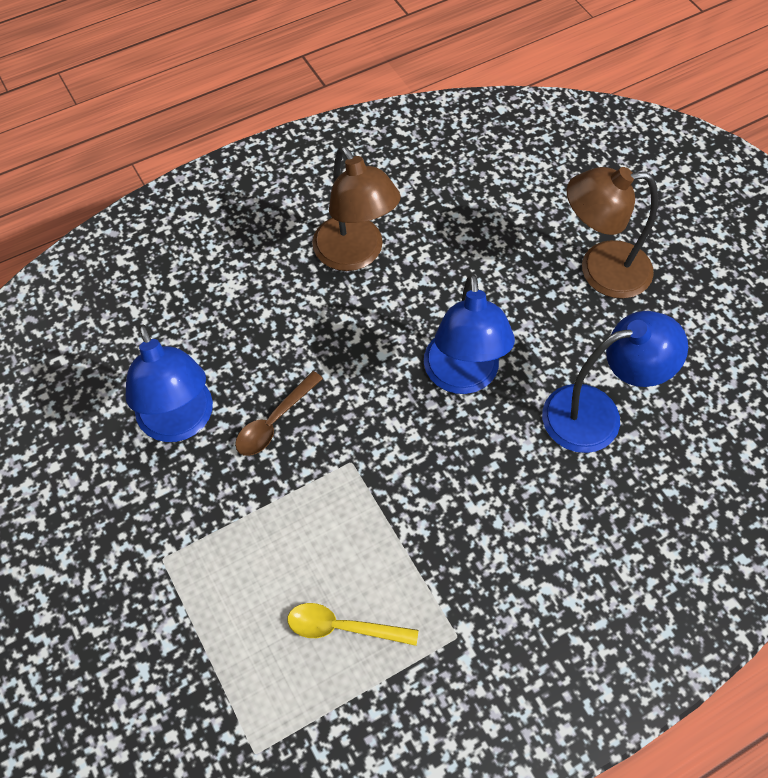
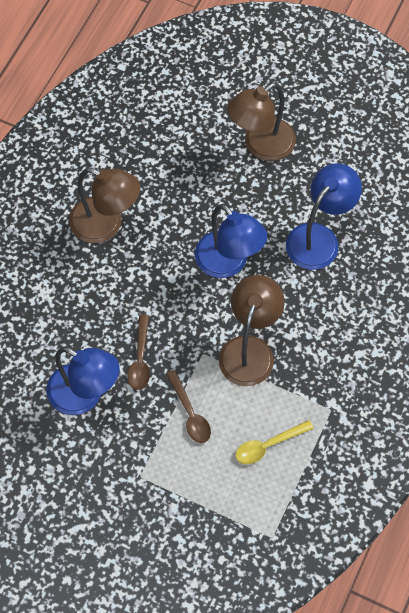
camera: 35 degrees left, 5 degrees up
none -> brown spoon [166,370,211,443]
none -> brown lamp [219,275,285,386]

